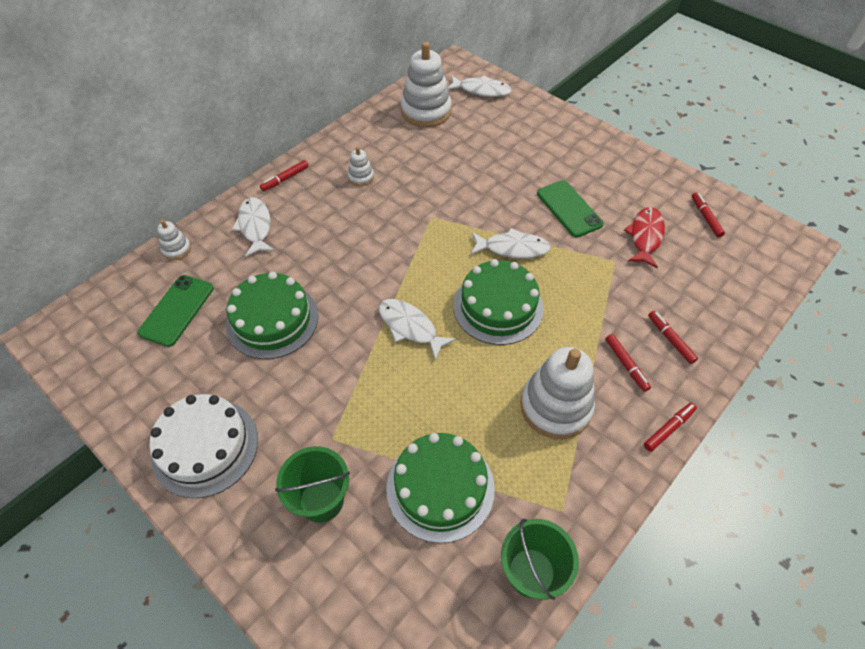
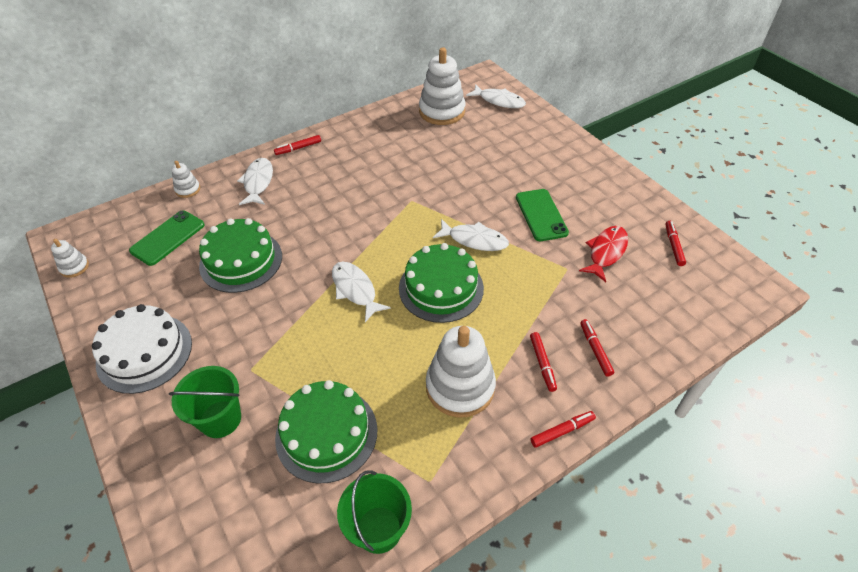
camera: 15 degrees right, 5 degrees down
white stacking toy [348,147,374,186] -> white stacking toy moved to [51,239,89,278]

